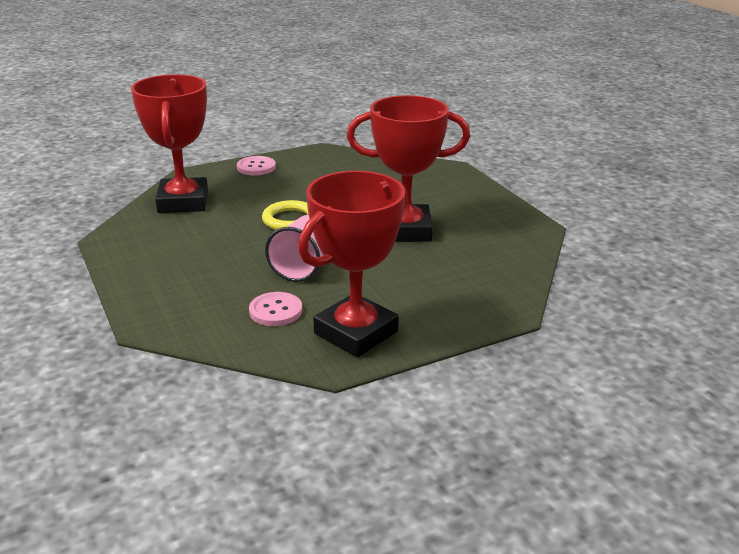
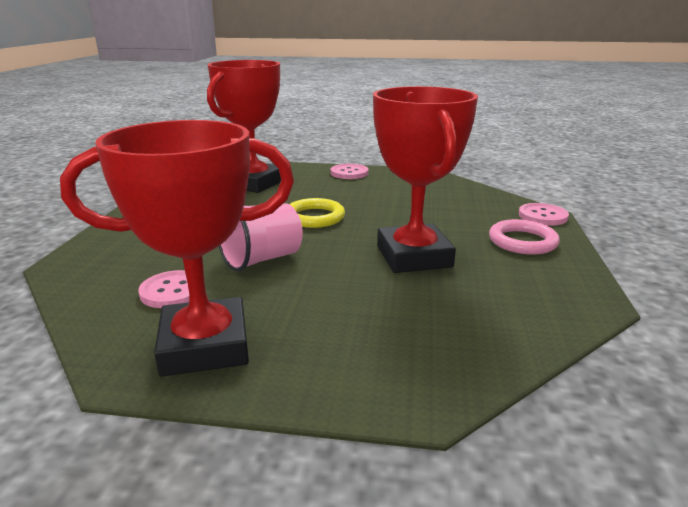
camera: 35 degrees right, 5 degrees down
red trophy [347,95,470,242] -> red trophy turned 45 degrees clockwise [373,86,478,273]
none -> pink ring [489,219,560,255]
none -> pink button [519,203,569,226]

